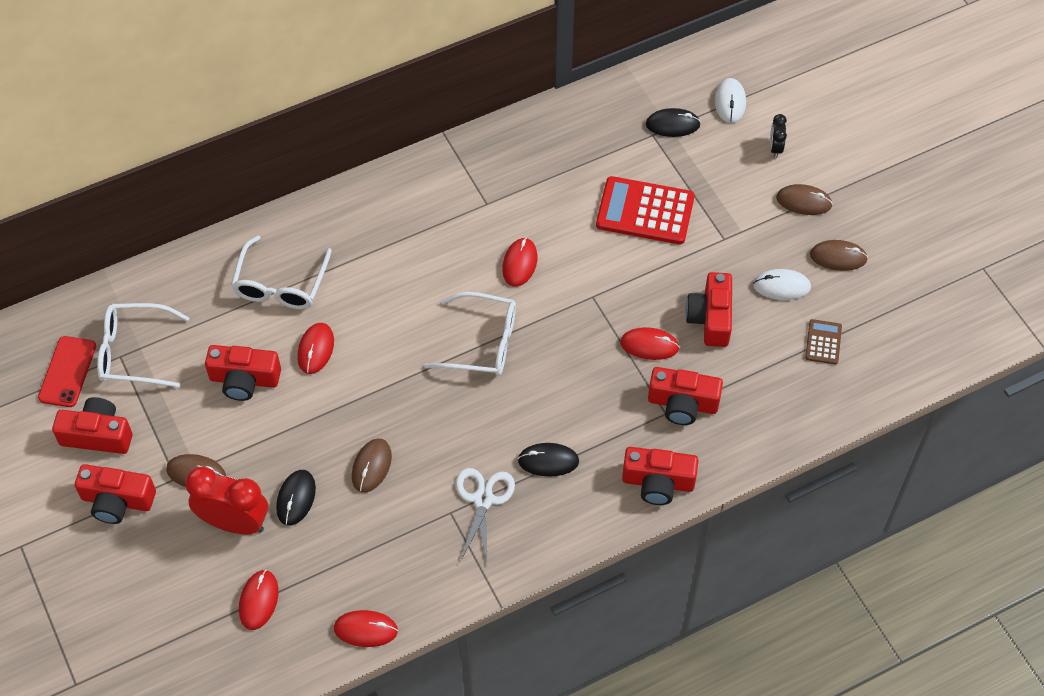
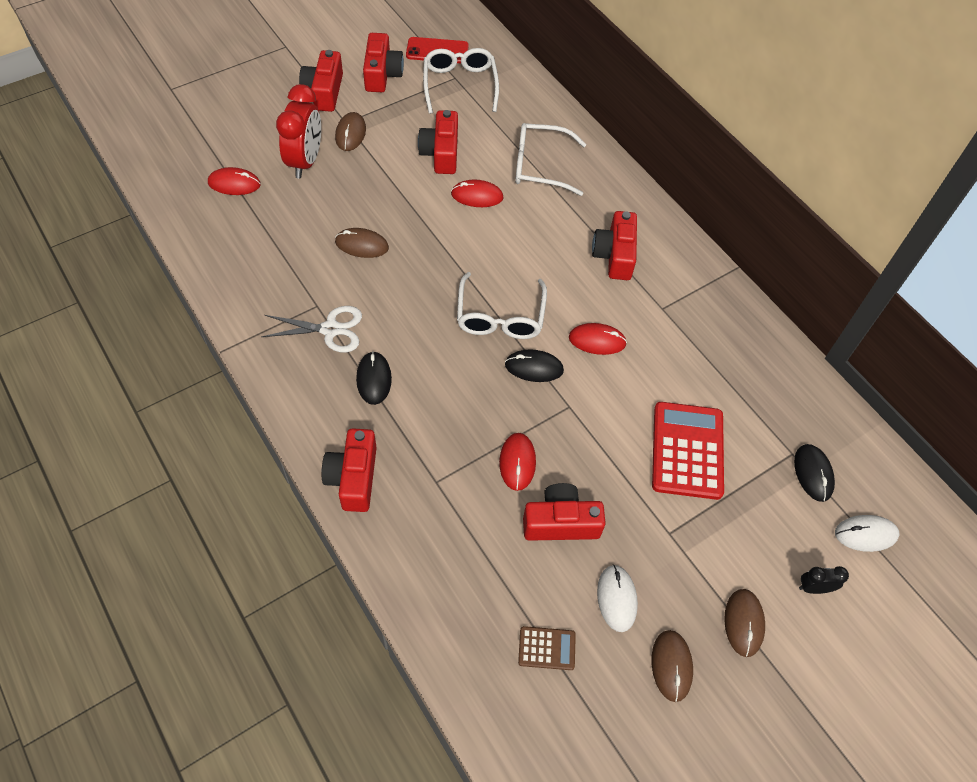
camera: 80 degrees right, 0 degrees up
black mouse [276,470,316,526] -> black mouse moved to [505,349,564,382]
red mouse [334,610,398,647] -> none
red camera [648,367,723,425] -> red camera moved to [592,211,637,280]

